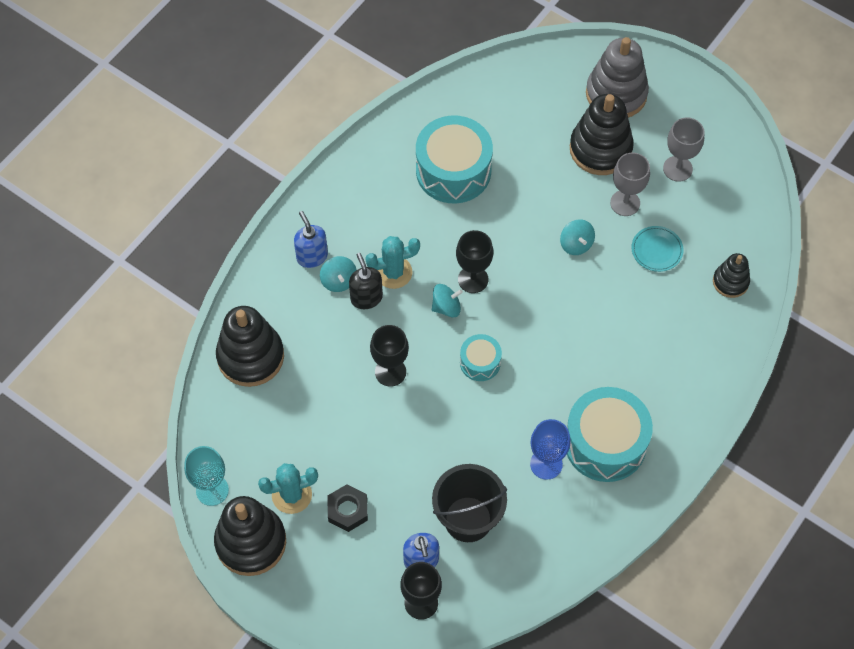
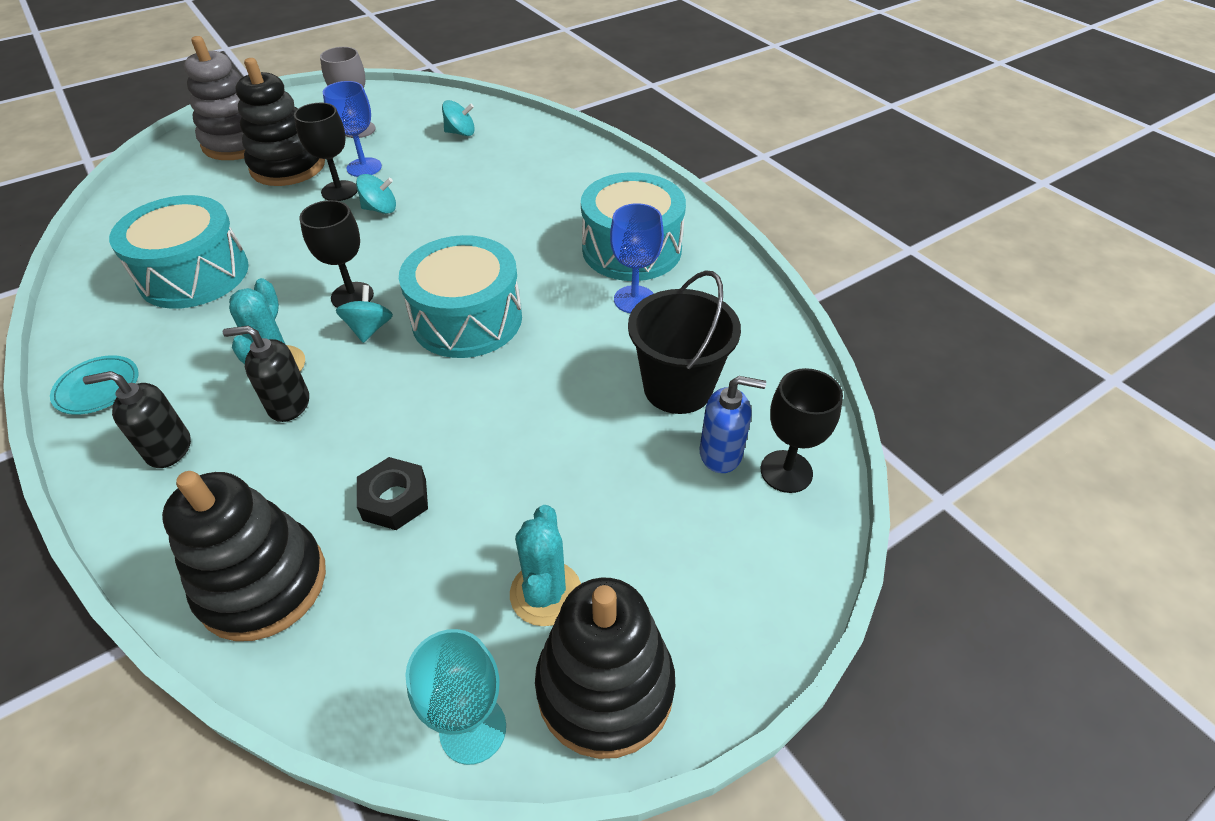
camera: 70 degrees left, 15 degrees down
blue soap dispenser [294,211,328,268] -> black soap dispenser [83,371,191,468]
turquoise spinning top [320,256,357,292] -> turquoise spinning top moved to [442,100,475,136]
black nut [328,484,368,532] -> black nut moved to [357,457,428,530]
black goblet [370,325,409,387] -> black goblet moved to [294,103,357,201]
turquoise drum [460,334,502,381] -> turquoise drum [399,235,522,358], size x1.96
grey goblet [610,153,650,216] -> blue goblet [323,81,382,177]
turquoise plate [631,226,684,272] -> turquoise plate moved to [50,355,139,415]
black stacking toy [713,253,750,298] -> none

